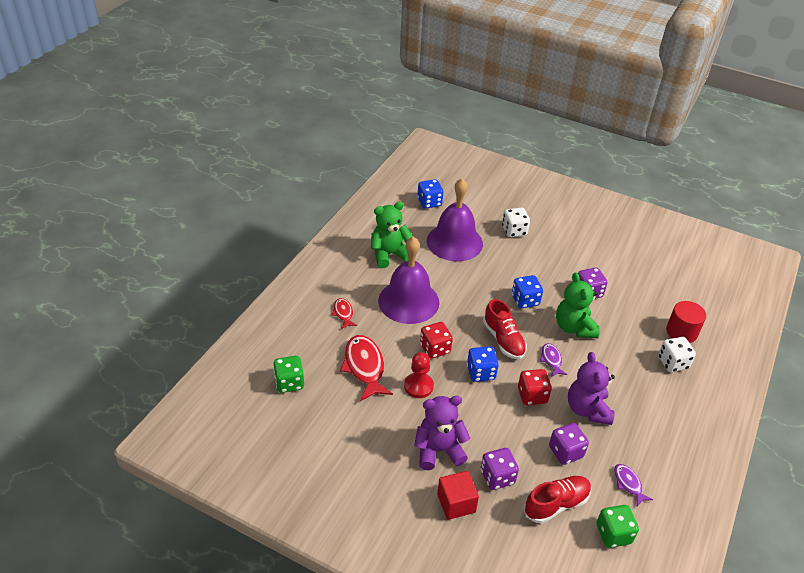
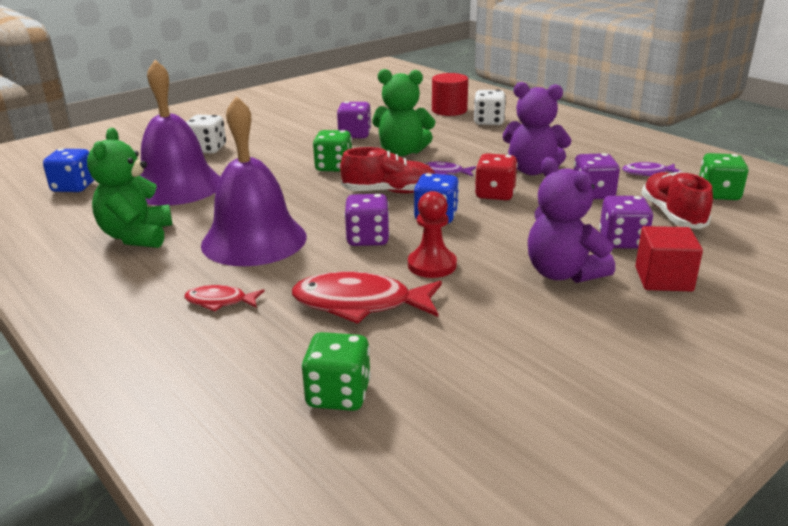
camera: 65 degrees left, 15 degrees down
purple teddy bear [414,396,471,470] -> purple teddy bear turned 45 degrees counterclockwise [528,157,615,283]
red dice [420,322,453,359] -> purple dice [344,194,390,246]
blue dice [512,275,543,308] -> green dice [313,130,352,172]

